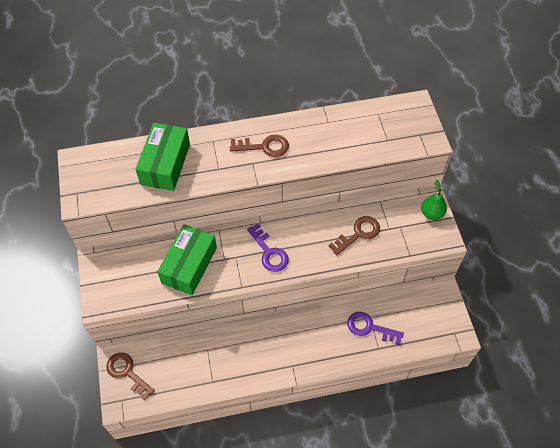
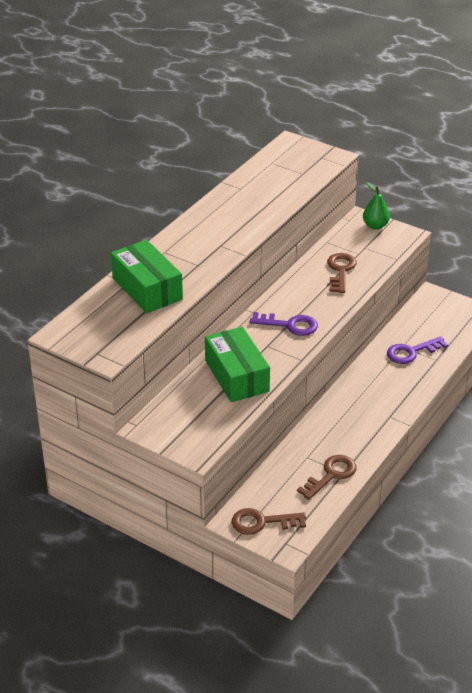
camera: 45 degrees left, 20 degrees down
brown key [230,135,289,157] -> brown key moved to [297,455,357,500]

